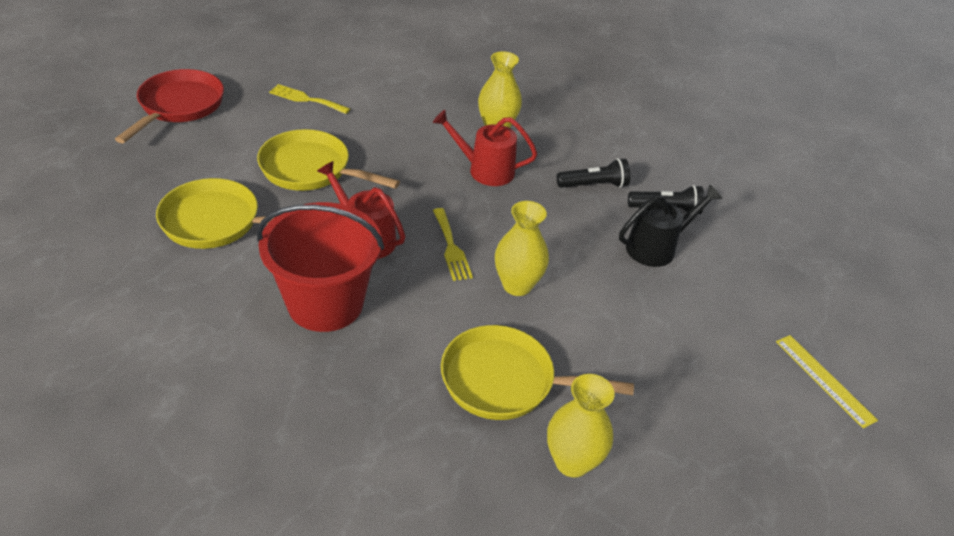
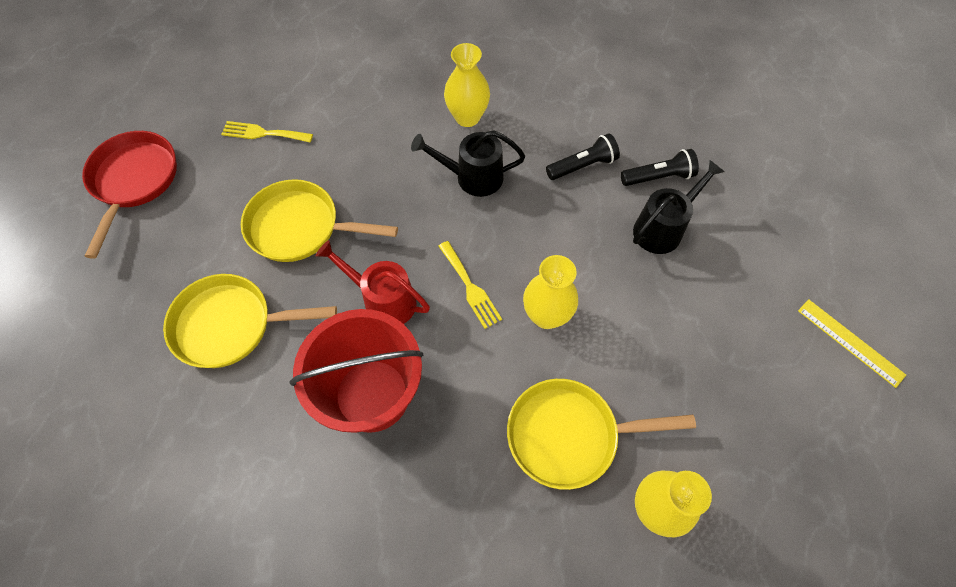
camera: 10 degrees left, 20 degrees up
red watering can [433,110,537,186] -> black watering can [411,130,525,197]

